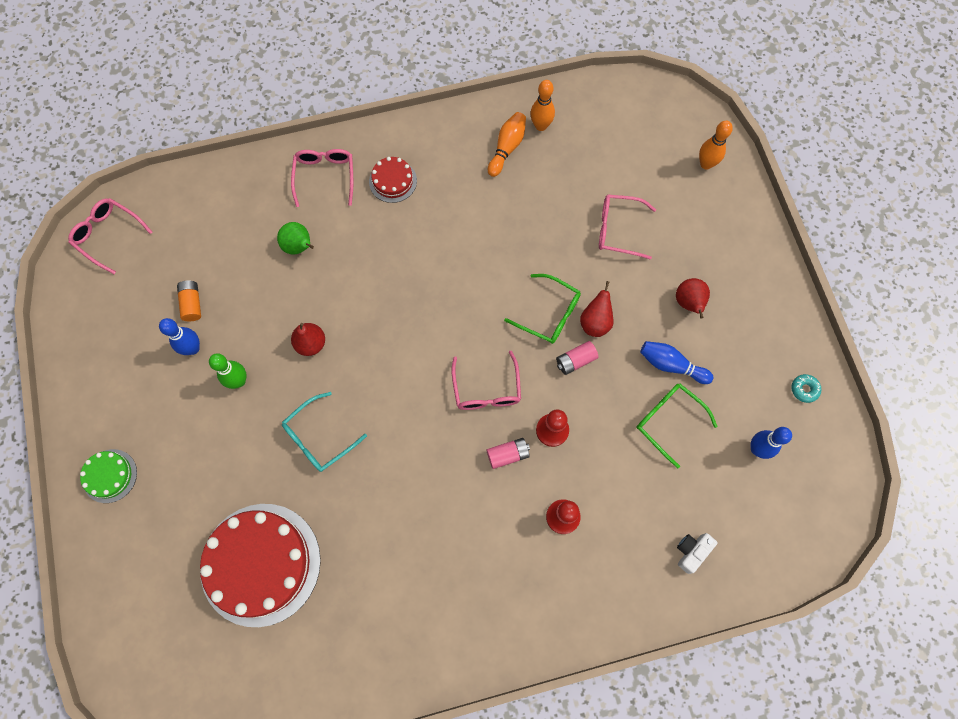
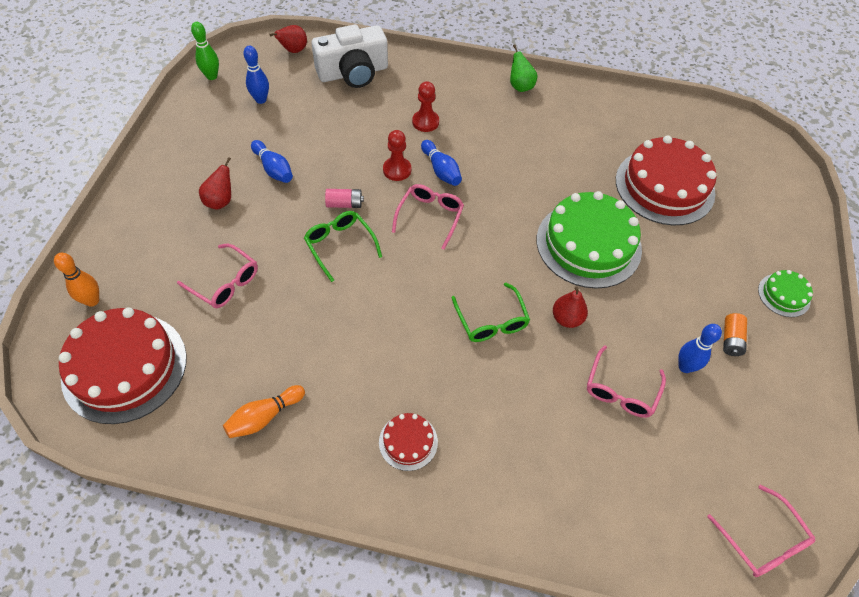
camera: 155 degrees left, 15 degrees down
orange battery [177,281,201,321] -> orange battery moved to [723,313,747,356]
green bowling pin [209,354,247,389] -> green bowling pin moved to [191,22,219,80]
green pear [277,222,314,255] -> green pear moved to [510,44,538,92]
turquoise glasses [282,392,367,472] -> green cake [537,191,642,289]
pink glasses [291,149,353,207] -> pink glasses moved to [587,346,666,418]
pink battery [487,438,530,469] -> blue bowling pin [421,140,462,186]
orange bowling pin [530,80,555,131] -> none
red pear [580,281,613,337] -> red pear moved to [269,25,307,53]
green glasses [637,384,718,469] -> green glasses moved to [451,283,530,342]
white camera [677,533,718,574] -> white camera [311,25,388,88], size x2.33
turquoise donut [791,374,822,403] -> none
none -> red cake [59,307,187,424]

